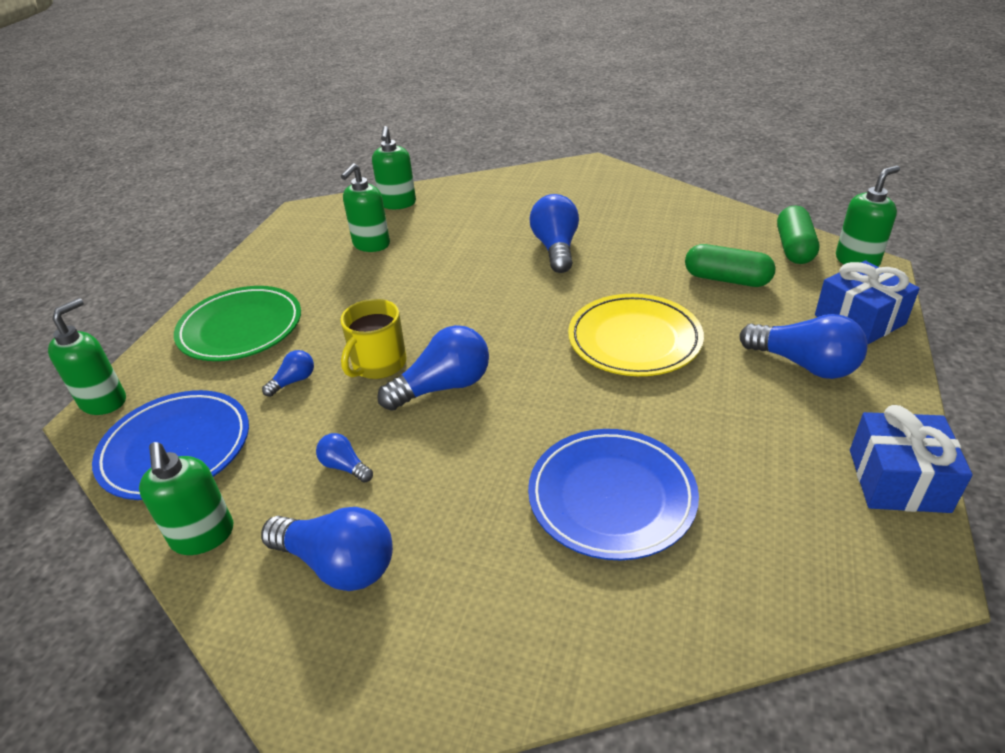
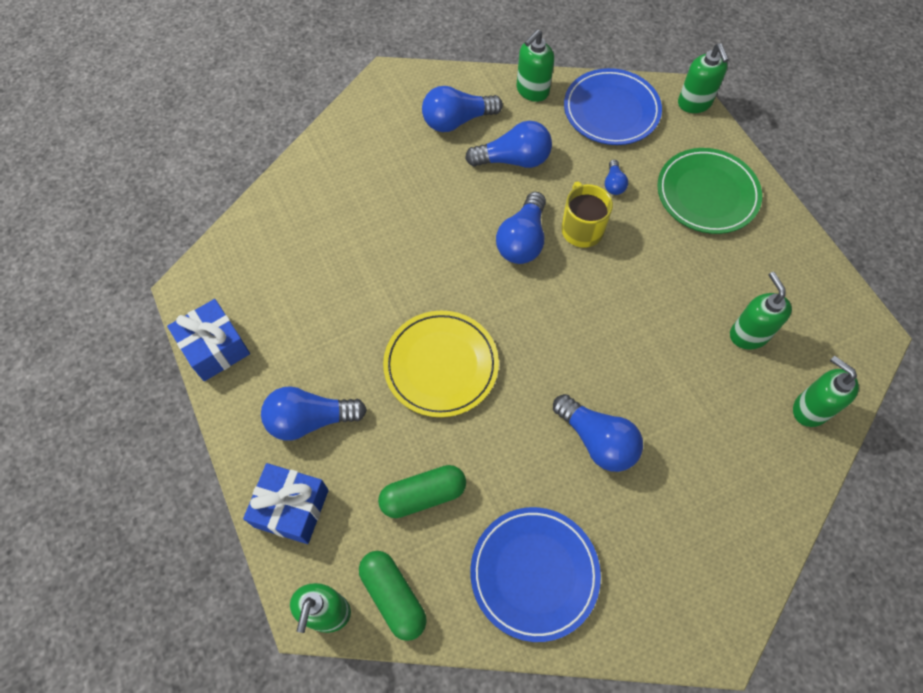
camera: 135 degrees right, 25 degrees up
green soap dispenser [139,442,233,555] -> green soap dispenser turned 75 degrees counterclockwise [517,30,554,102]
blue light bulb [316,433,373,483] -> blue light bulb [465,121,552,168], size x1.97
blue plate [528,429,699,560] -> blue plate moved to [470,507,601,642]

